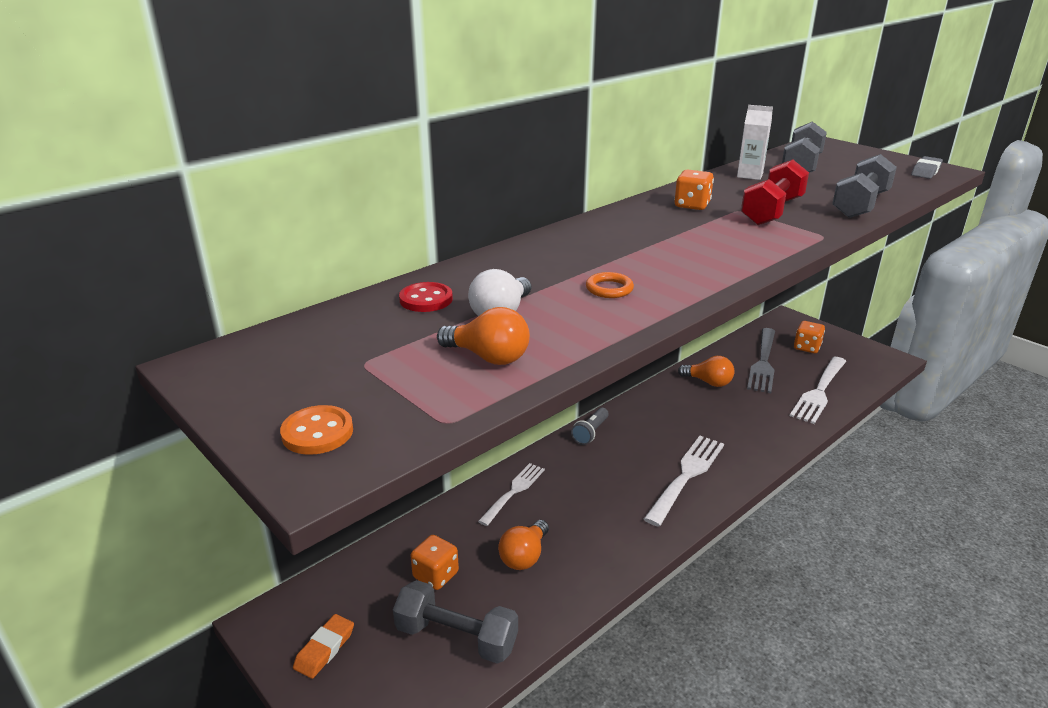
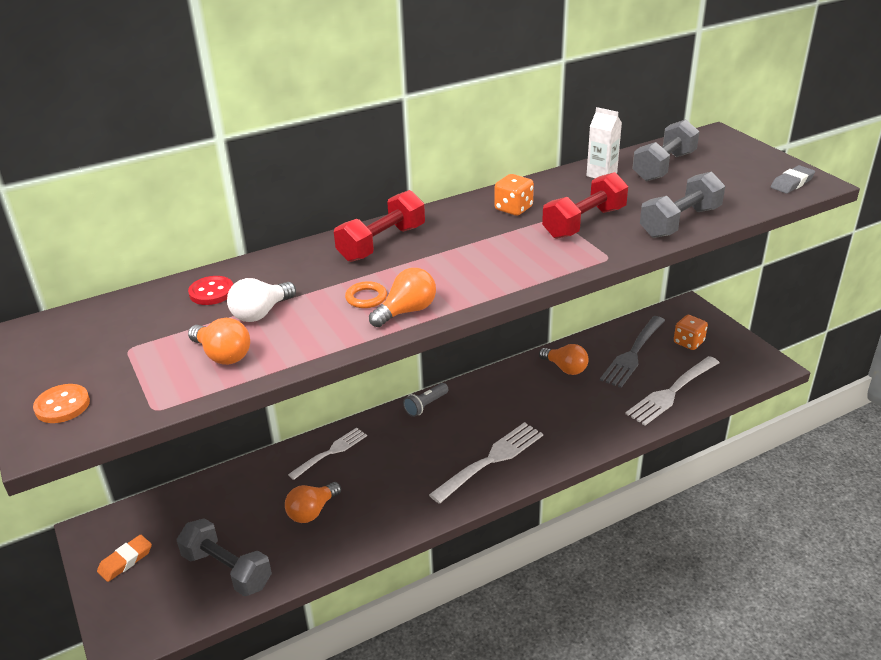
camera: 15 degrees right, 5 degrees up
orange dice [411,535,459,590] -> none
none -> red dumbbell [334,190,425,262]
none -> orange light bulb [369,268,436,327]

